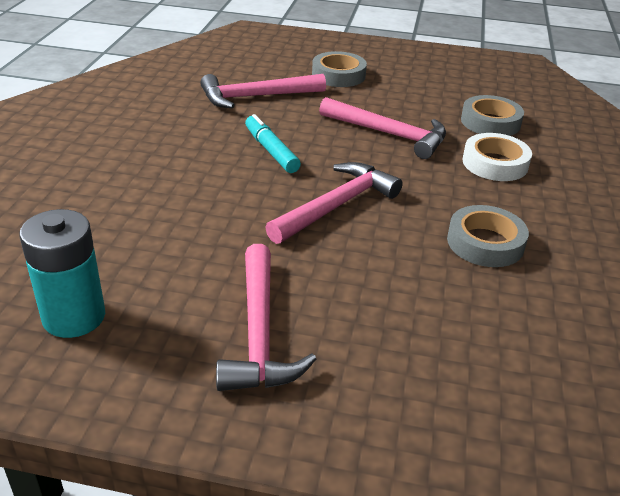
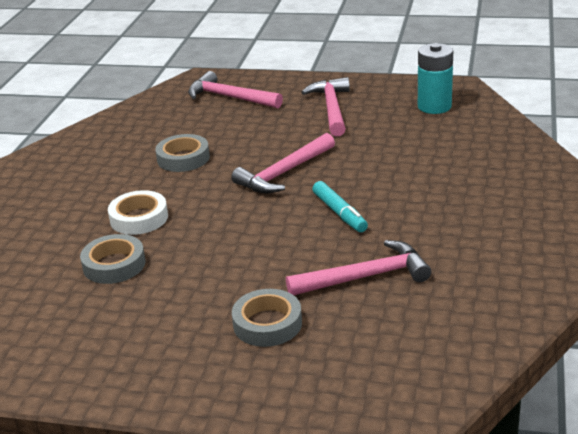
camera: 175 degrees left, 5 degrees down
pink hammer [319,97,446,159] -> pink hammer moved to [188,71,283,108]

